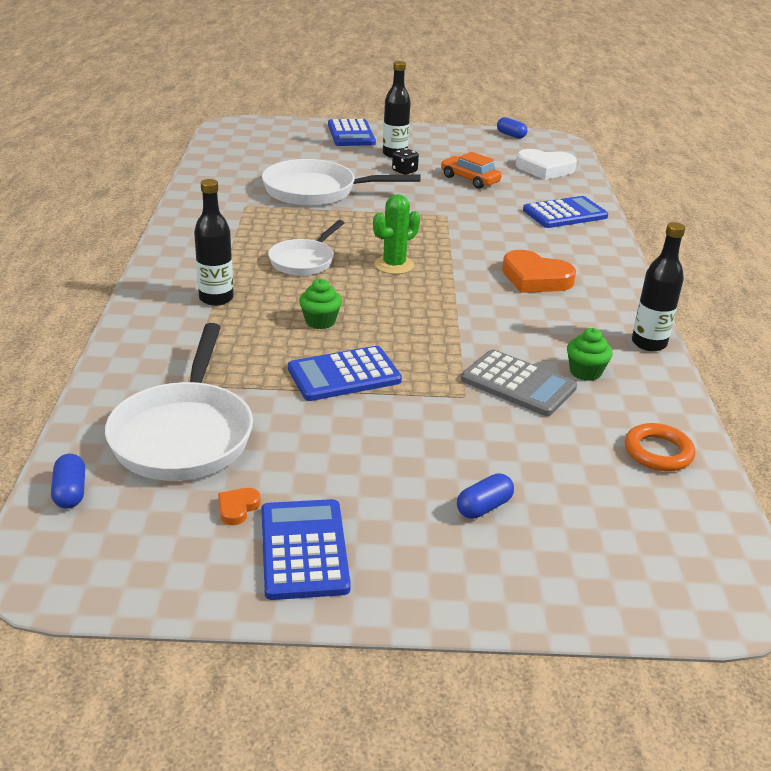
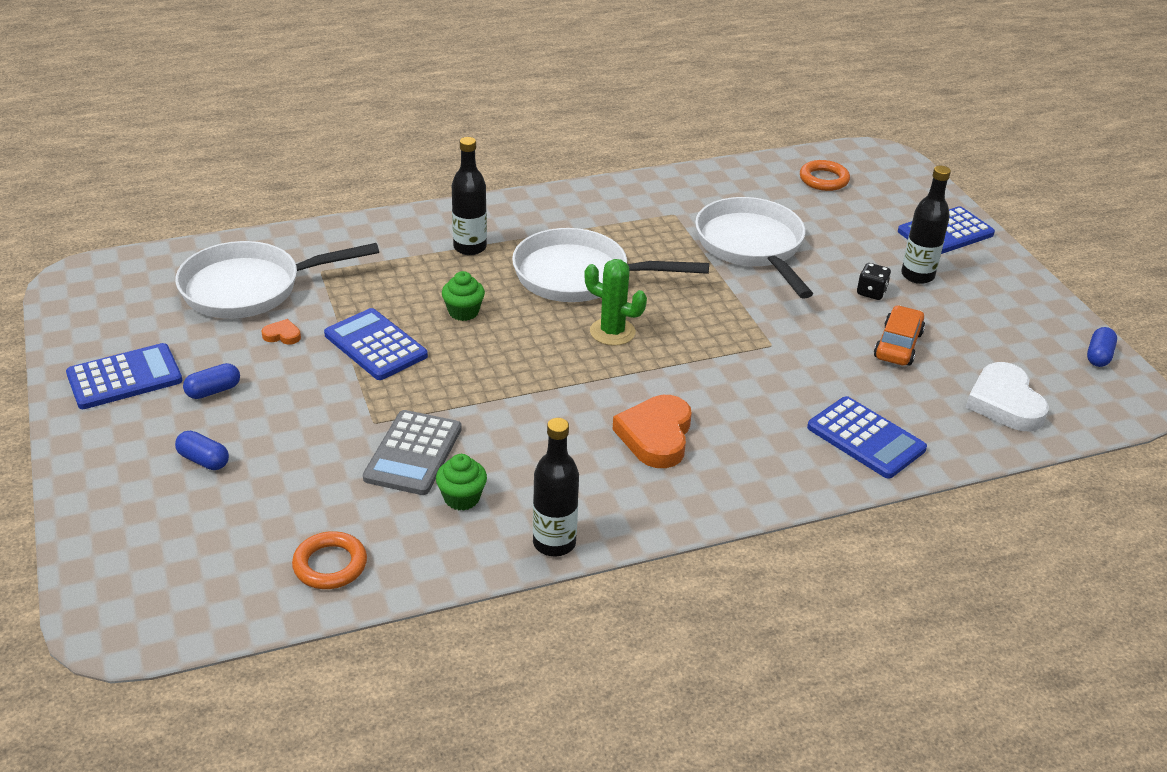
camera: 70 degrees right, 5 degrees up
blue capsule [51,454,85,509] -> blue capsule moved to [183,363,240,399]
orange heart [218,488,261,525] -> orange heart moved to [261,319,301,344]
white pan [268,220,344,276] -> white pan [512,228,709,302], size x1.63
none -> orange ring [800,160,850,191]

